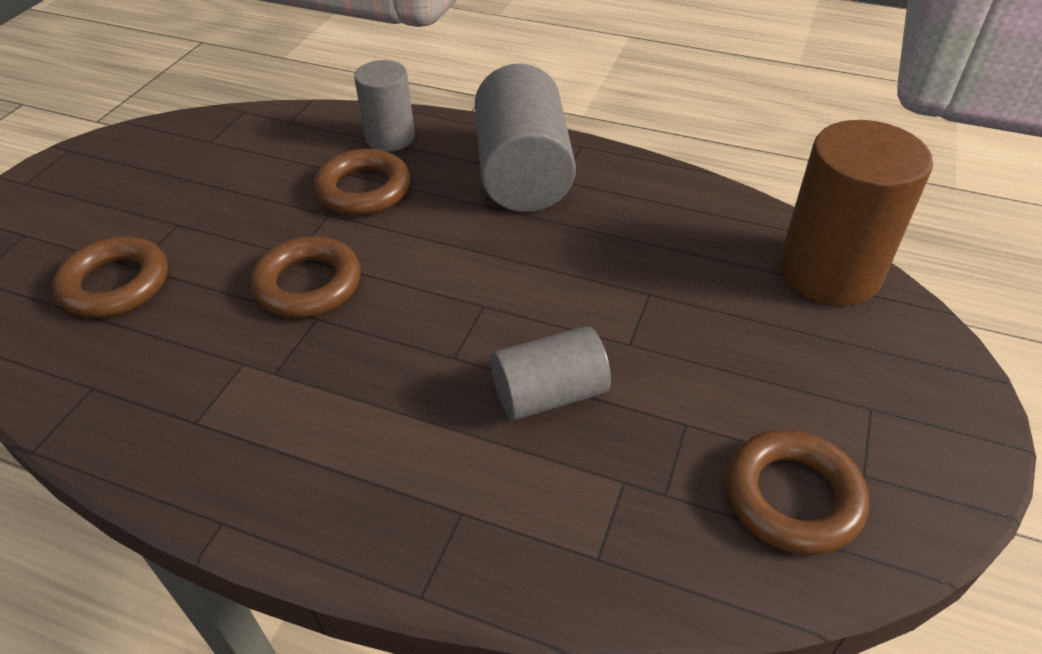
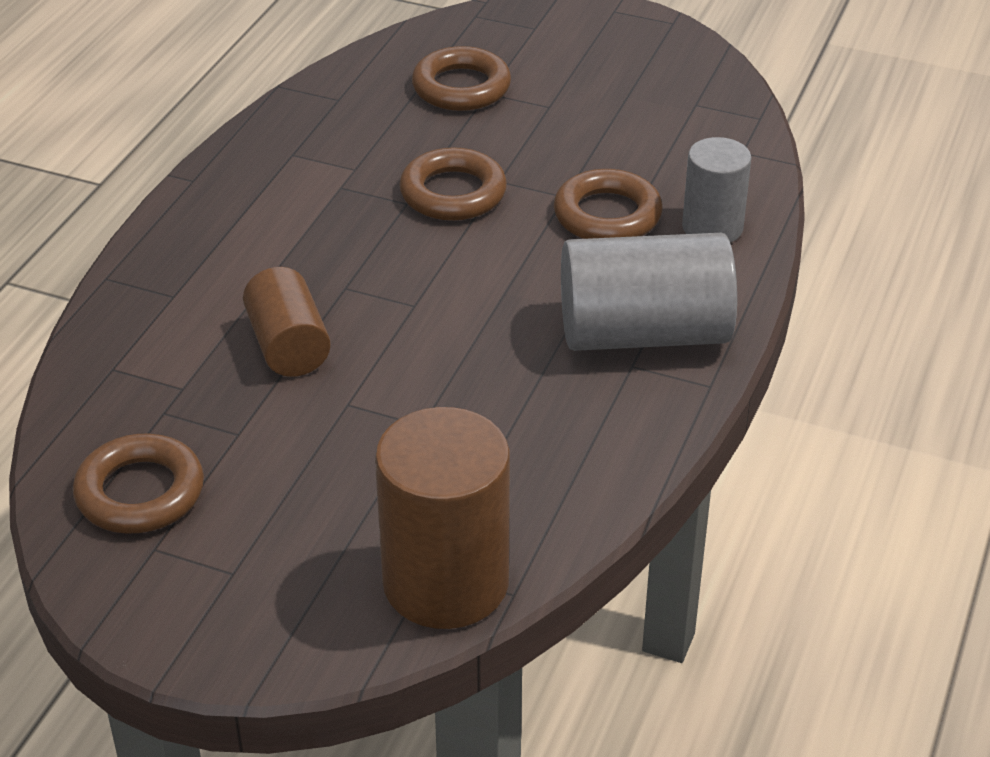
camera: 90 degrees right, 5 degrees down
grey cylinder [491,326,611,420] -> brown cylinder [243,267,331,377]

